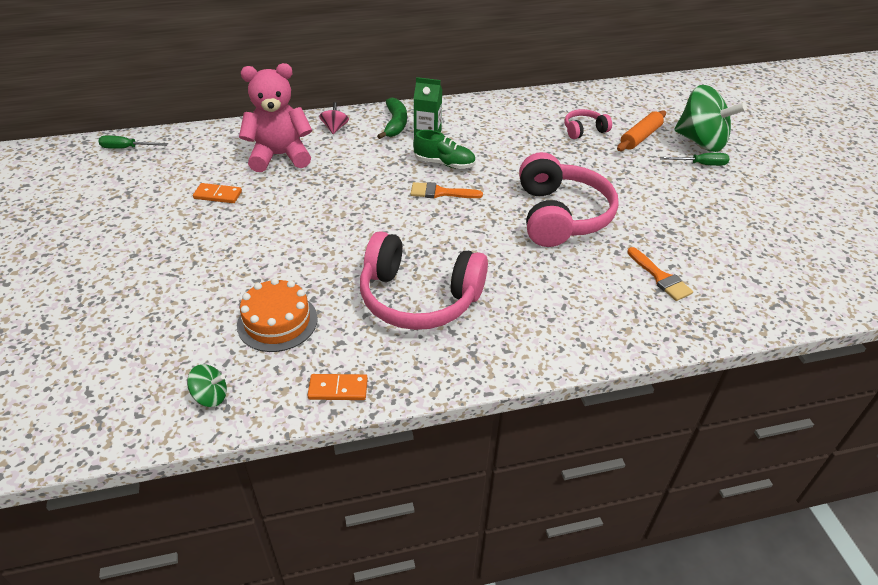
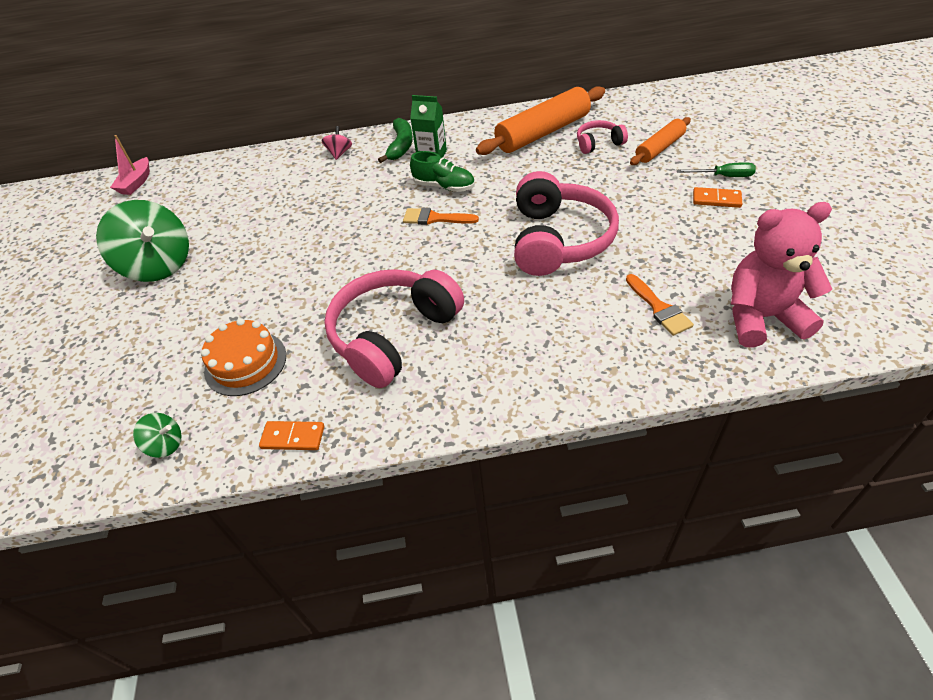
camera: 10 degrees right, 5 degrees up
green screwdriver [98,135,168,149] -> pink boat [110,135,150,195]
orange domino [193,183,242,203] -> orange domino moved to [693,187,742,208]
pink teddy bear [239,63,312,172] -> pink teddy bear moved to [731,202,832,348]
pink headphones [360,231,488,330] -> pink headphones turned 105 degrees clockwise [324,269,464,388]
green spinning top [674,85,747,152] -> green spinning top moved to [96,200,189,282]
none -> orange rolling pin [476,86,605,155]

